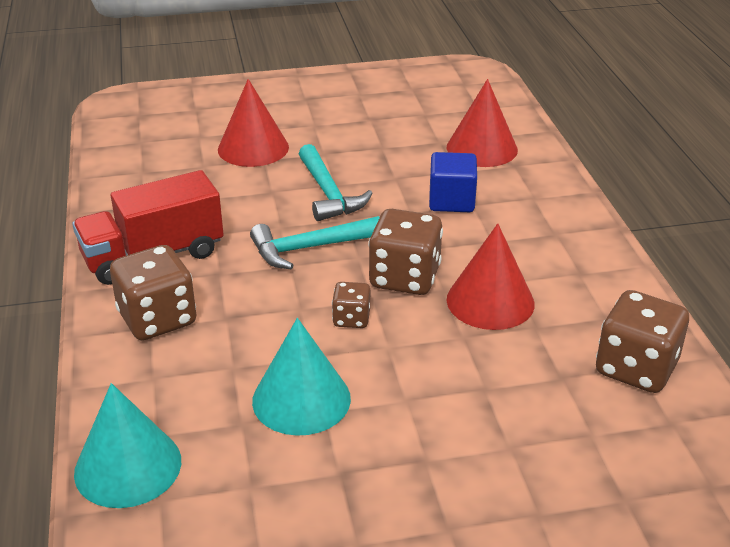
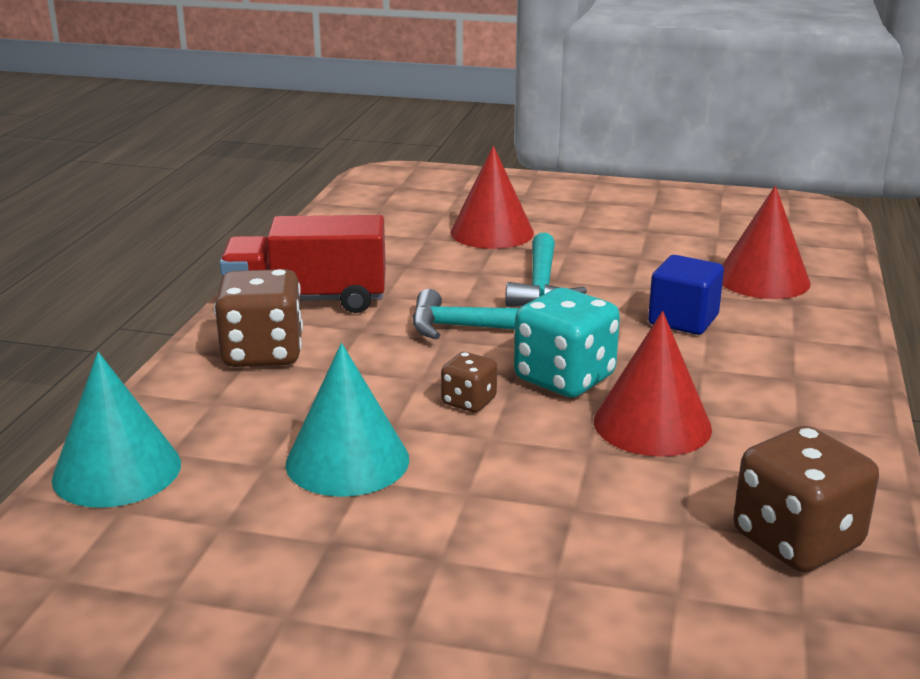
camera: 25 degrees right, 10 degrees down
brown dice [368,209,443,295] -> turquoise dice [514,288,620,397]

